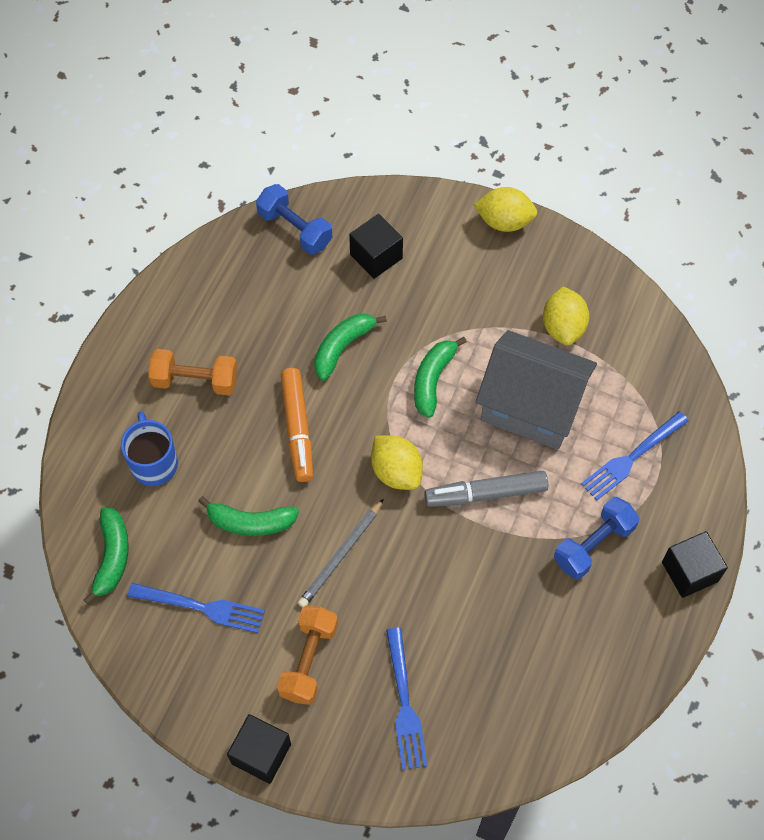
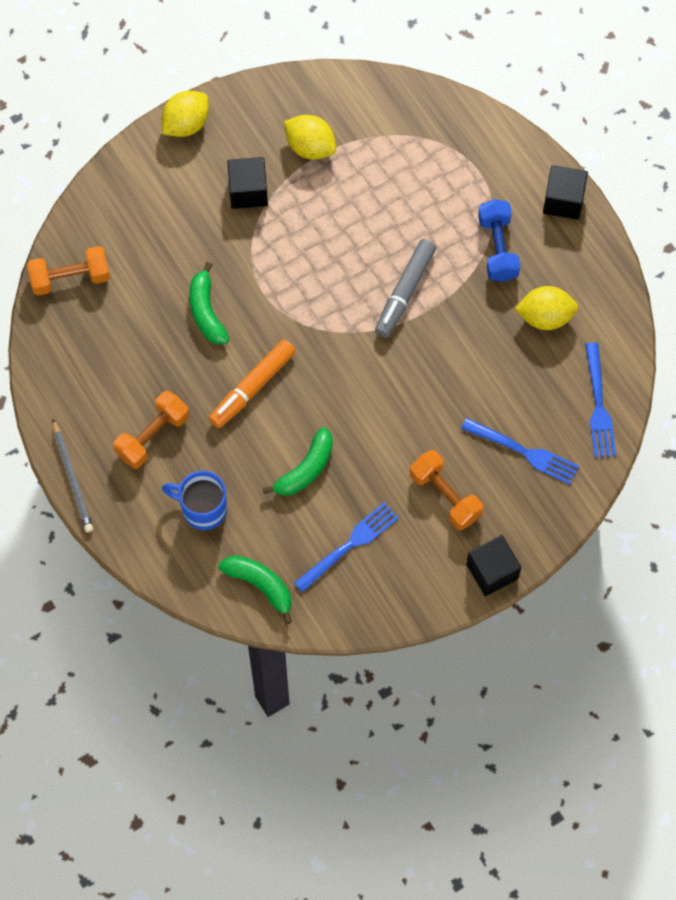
camera: 55 degrees left, 5 degrees up
blue dumbbell [256,184,332,255] -> orange dumbbell [27,246,110,296]
orange marker [281,368,313,482] -> orange marker turned 105 degrees clockwise [209,340,296,428]
grey pencil [298,499,384,607] -> grey pencil moved to [52,419,93,532]
black cube [349,214,403,279] -> black cube moved to [227,157,268,209]
yellow lemon [371,435,423,490] -> yellow lemon moved to [515,286,578,330]
green banana [414,337,467,418] -> none
grey house [476,330,597,450] -> none
blue fork [581,411,689,500] -> blue fork moved to [585,342,616,458]

